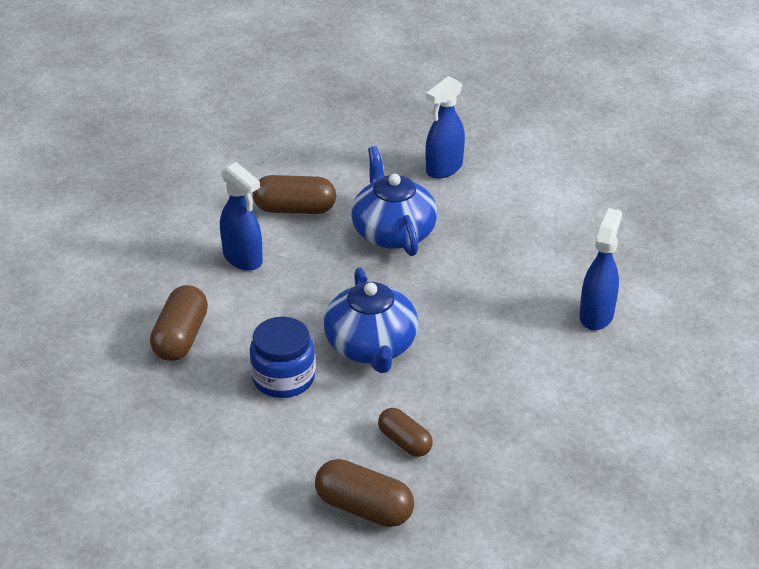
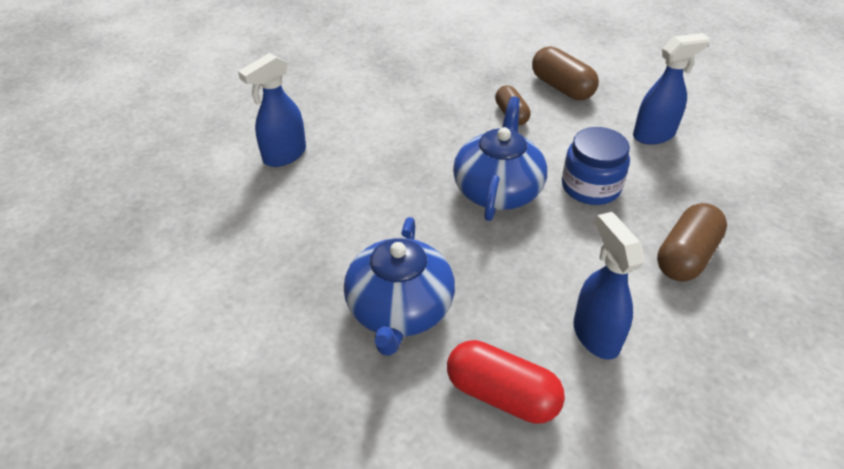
camera: 155 degrees left, 5 degrees up
brown capsule [253,175,336,214] -> red capsule [447,340,565,424]
blue spray bottle [425,76,465,179] -> blue spray bottle moved to [633,33,710,144]

